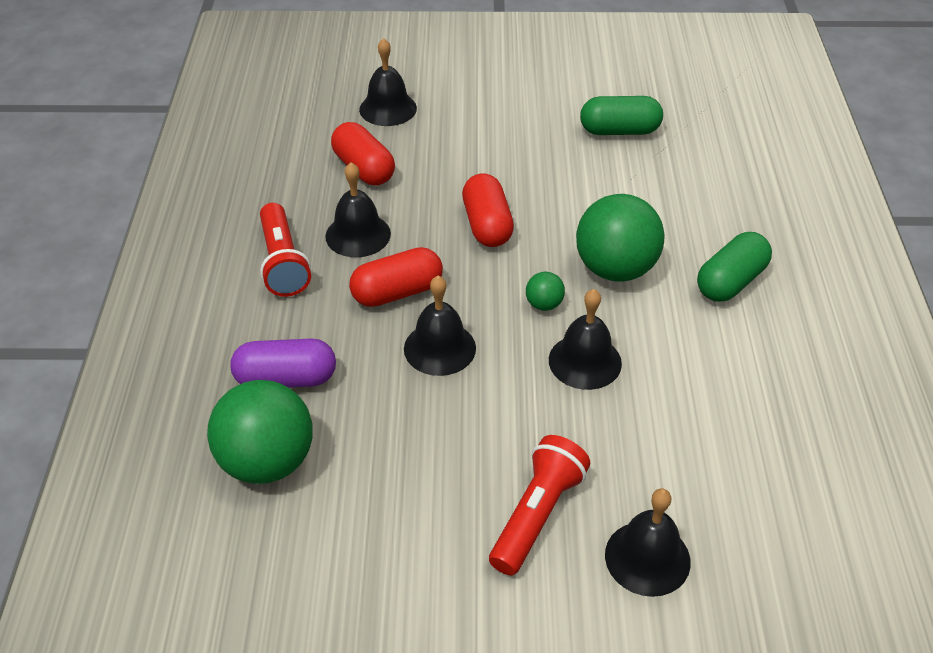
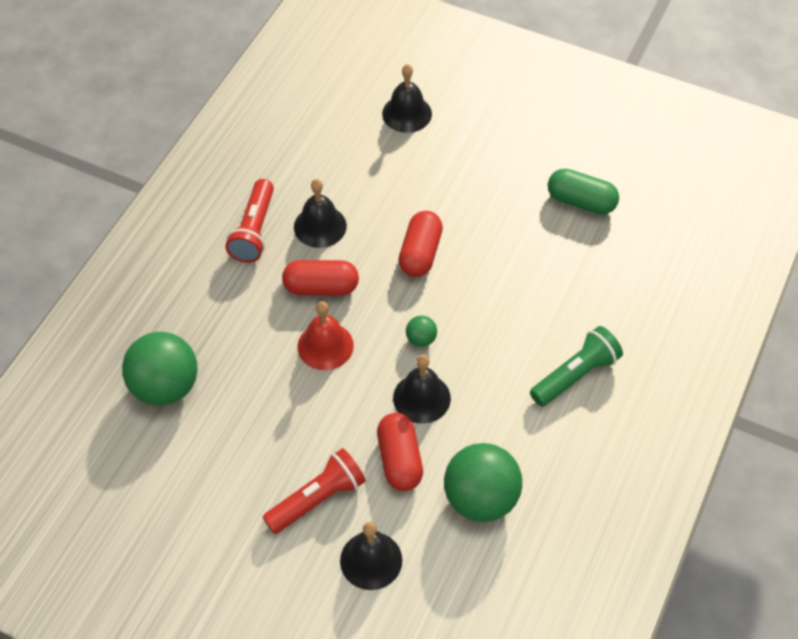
camera: 25 degrees right, 10 degrees up
purple capsule [230,339,336,388] -> none
red capsule [331,122,395,185] -> red capsule moved to [377,413,423,491]
black bell [404,276,476,376] -> red bell [297,301,354,370]
green ball [576,194,664,282] -> green ball moved to [444,443,522,522]
green capsule [697,232,772,302] -> green flashlight [530,326,623,407]

